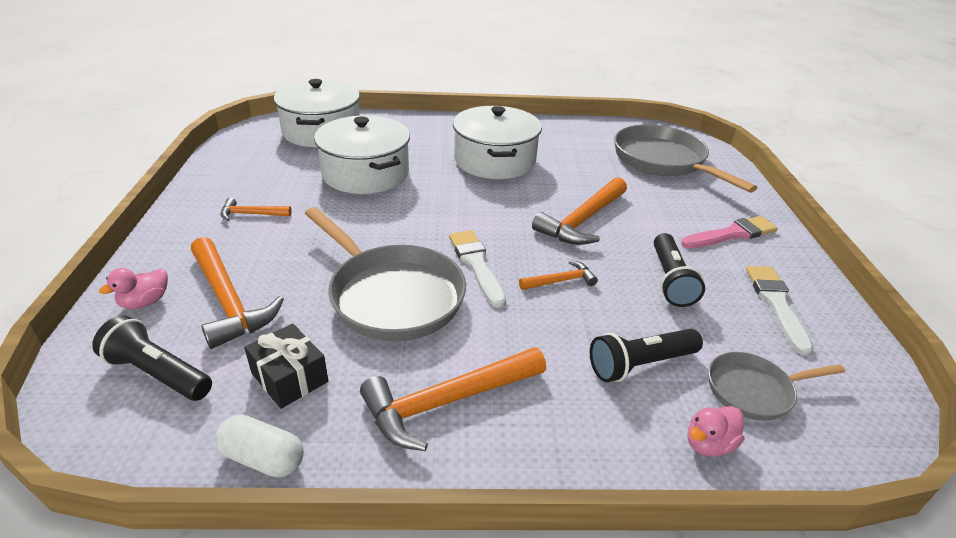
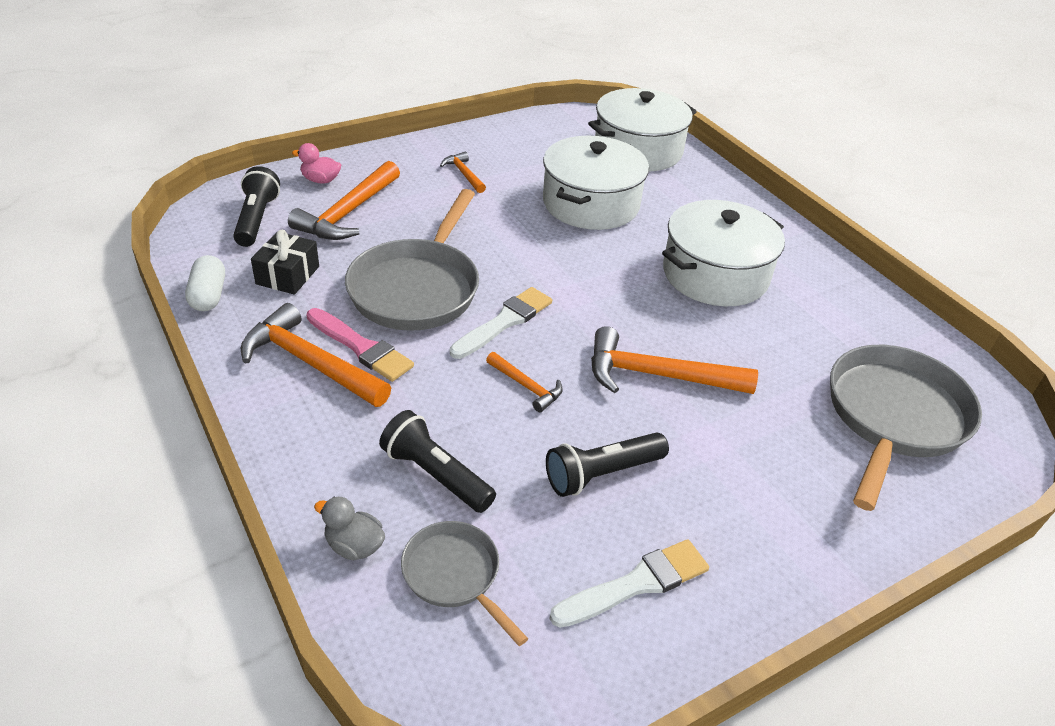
camera: 60 degrees right, 5 degrees up
pink brush [681,216,778,249] -> pink brush moved to [306,308,414,382]
pink duck [687,406,744,457] -> grey duck [314,497,385,560]

